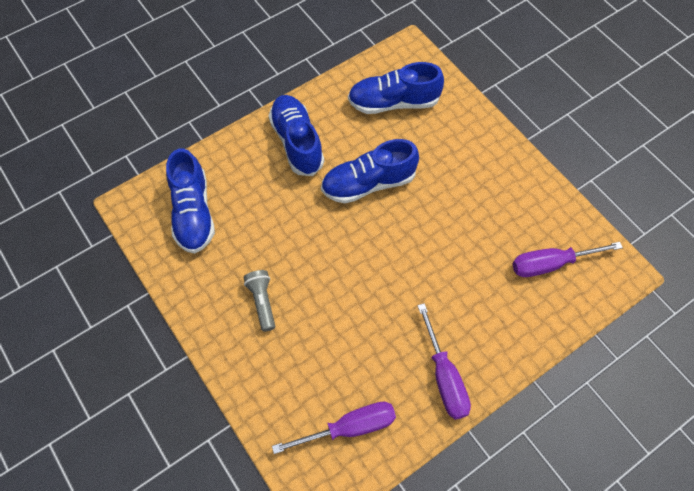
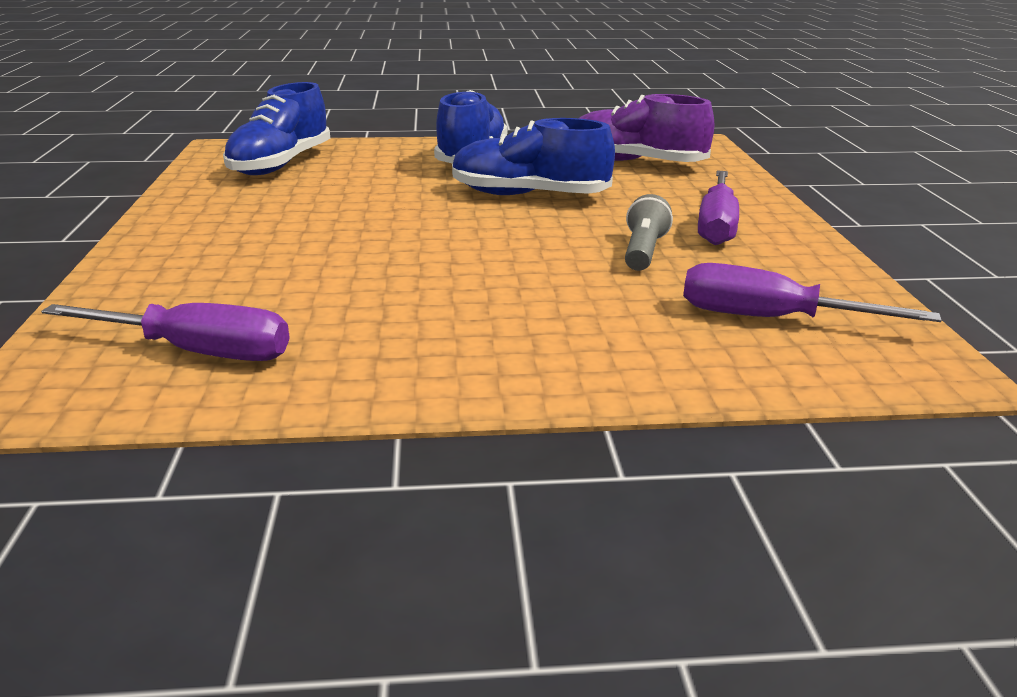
camera: 30 degrees right, 35 degrees down
grey flashlight [244,270,275,332] -> grey flashlight moved to [625,194,673,271]
blue shoe [348,62,444,114] -> purple shoe [579,94,715,162]
purple screwdriver [417,303,471,420] -> purple screwdriver moved to [698,170,739,245]

